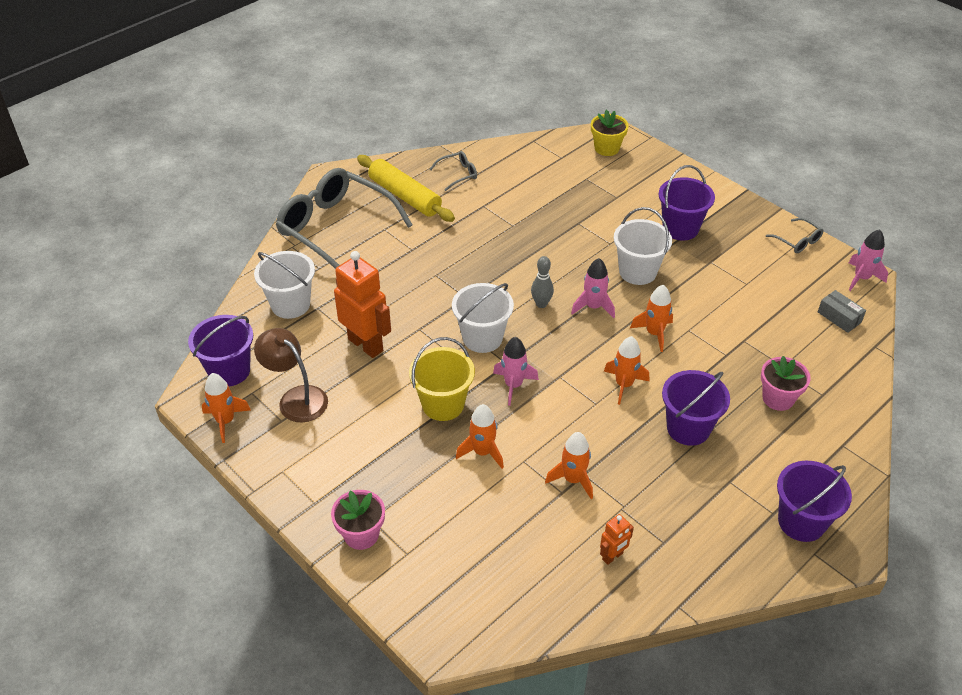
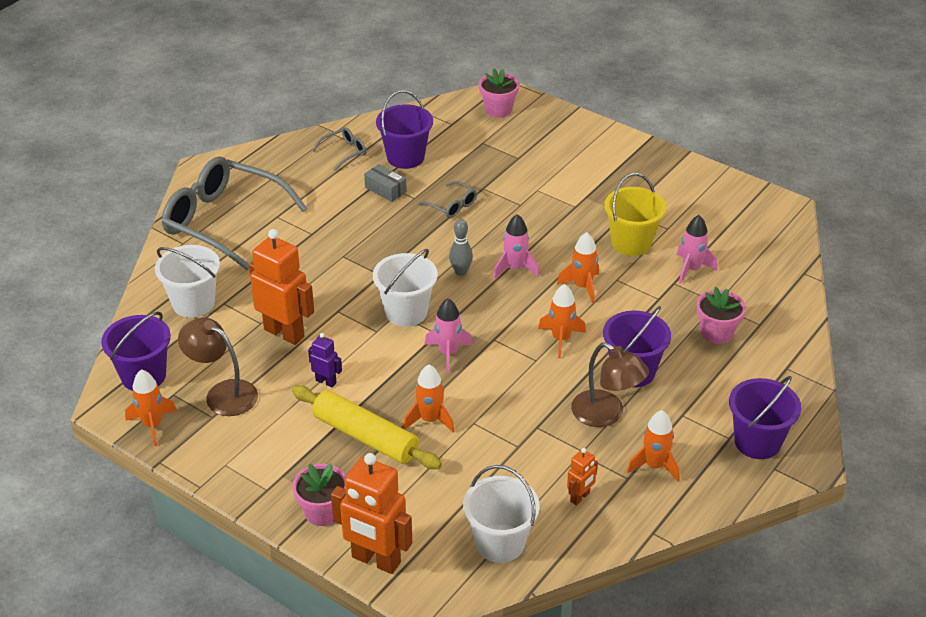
camera: 10 degrees left, 5 degrees down
yellow rolling pin [357,155,455,222] -> yellow rolling pin moved to [292,386,442,469]
yellow bucket [409,337,475,421] -> yellow bucket moved to [604,173,666,256]
orange rocket [545,432,593,499] -> orange rocket moved to [627,410,680,482]
yellow flower pot [591,110,629,156] -> pink flower pot [479,68,519,118]
white bucket [614,207,672,285] -> white bucket moved to [463,465,540,563]
purple bucket [659,165,715,241] -> purple bucket moved to [376,90,433,169]
grey glasses [766,218,823,253] -> grey glasses moved to [418,181,477,218]
grey box [818,290,866,333] -> grey box moved to [364,164,407,202]
pink rocket [849,229,888,291] -> pink rocket moved to [677,215,718,284]
none -> purple robot [308,333,342,387]
none -> orange robot [331,453,412,574]
none -> brown lamp [571,342,649,427]

